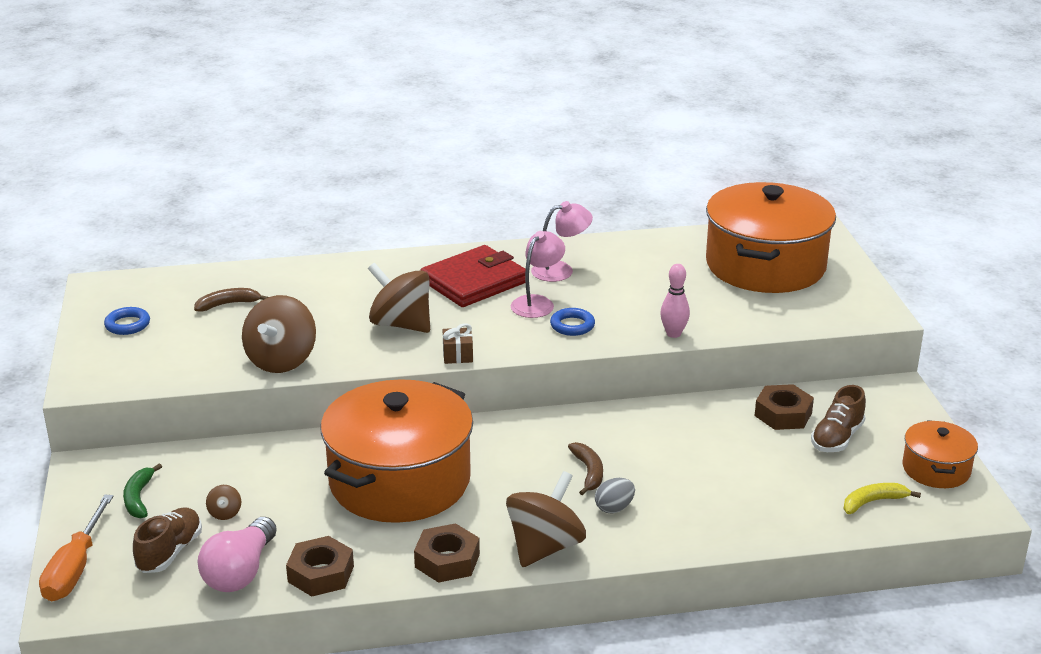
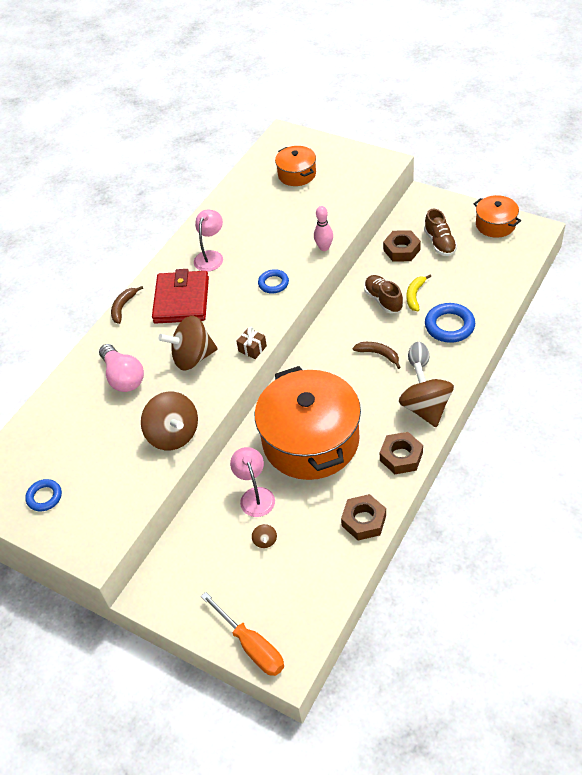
camera: 45 degrees left, 20 degrees up
green banana [123,463,162,518] -> none
brown shoe [133,507,202,573] -> brown shoe moved to [364,275,403,313]
brown banana [194,288,268,311] -> brown banana moved to [111,286,143,324]
pink light bulb [198,517,277,592] -> pink light bulb moved to [99,344,144,392]
brown spinning top [206,485,241,520] -> brown spinning top turned 45 degrees clockwise [252,524,277,548]
pink lamp [511,231,565,318] -> pink lamp moved to [230,447,275,517]
orange pot [706,182,836,293] -> orange pot [275,146,316,186], size x0.48
yellow banana [844,483,921,514] -> yellow banana moved to [406,275,431,311]
none -> blue ring [425,303,475,343]

